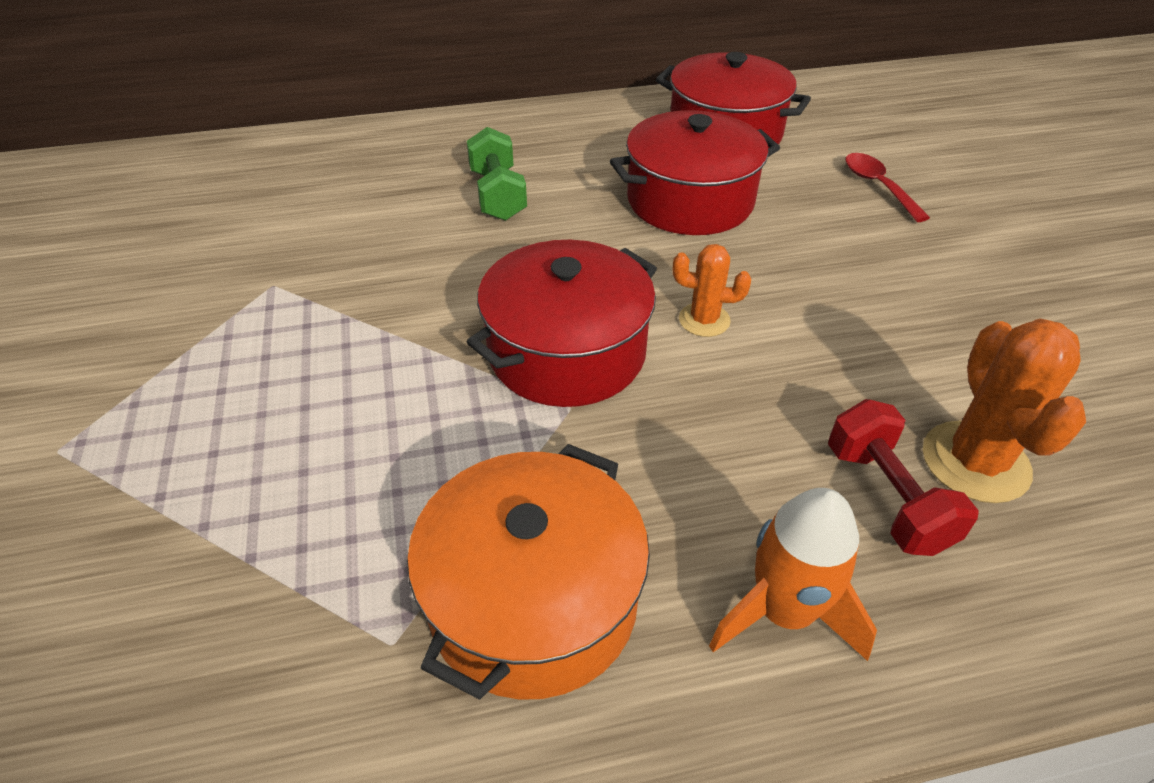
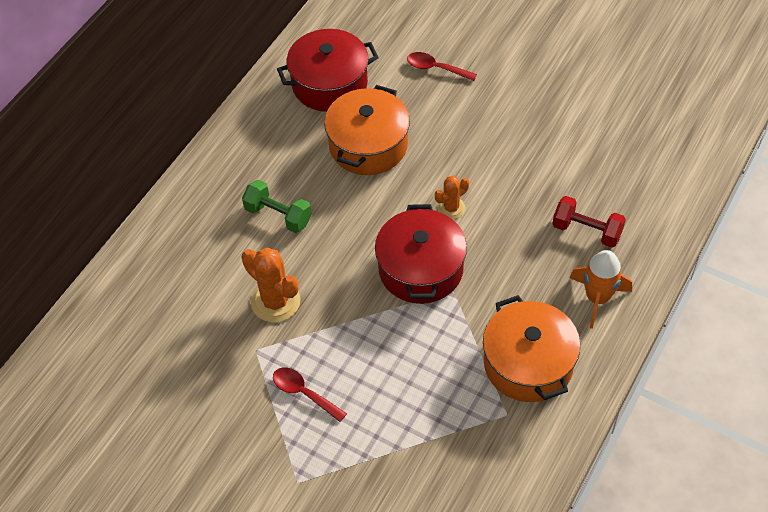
camera: 45 degrees left, 10 degrees up
red pot [610,110,780,235] -> orange pot [324,85,410,175]
orange cactus [923,318,1086,503] -> orange cactus moved to [241,248,300,323]
none -> red spoon [273,368,347,422]

